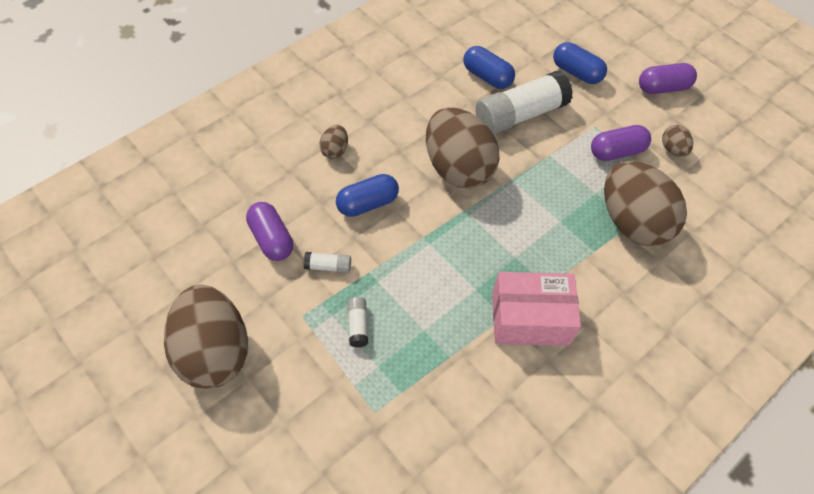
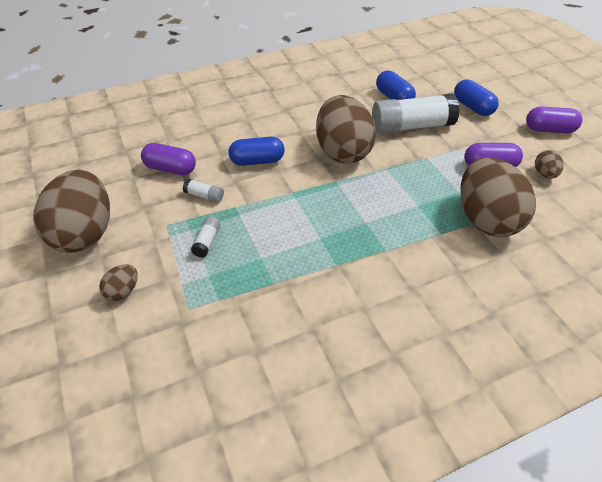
camera: 20 degrees right, 10 degrees down
purple capsule [246,202,293,261] -> purple capsule turned 60 degrees counterclockwise [141,143,196,175]
brown egg [319,125,348,159] -> brown egg moved to [99,264,138,301]
pink box [492,272,581,346] -> none

